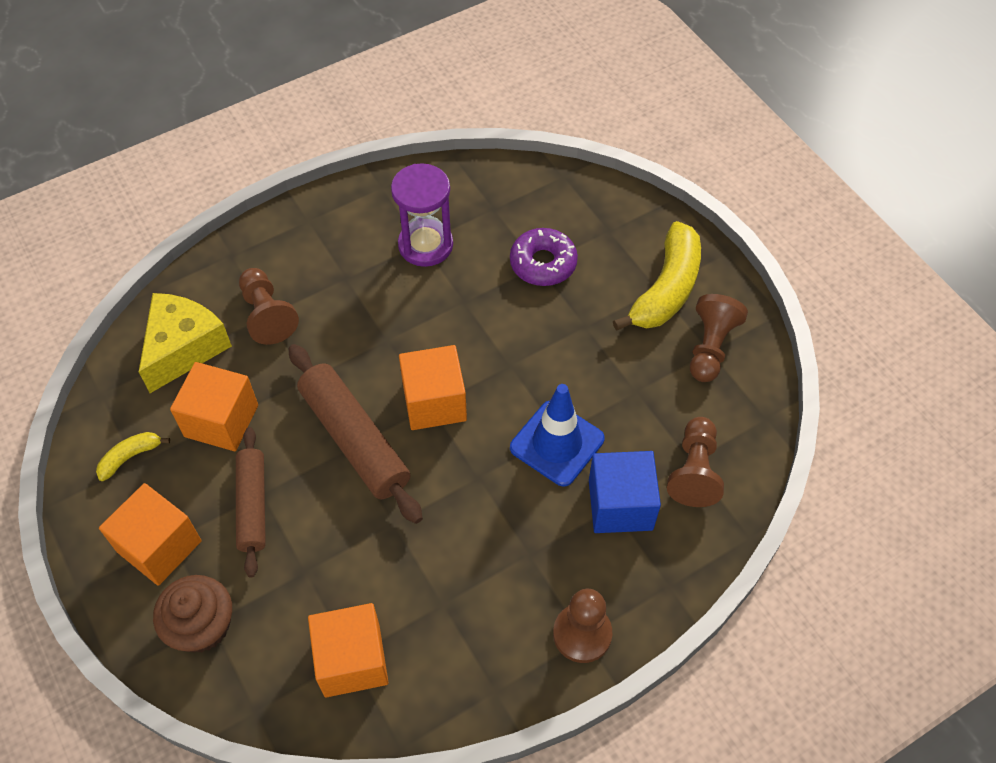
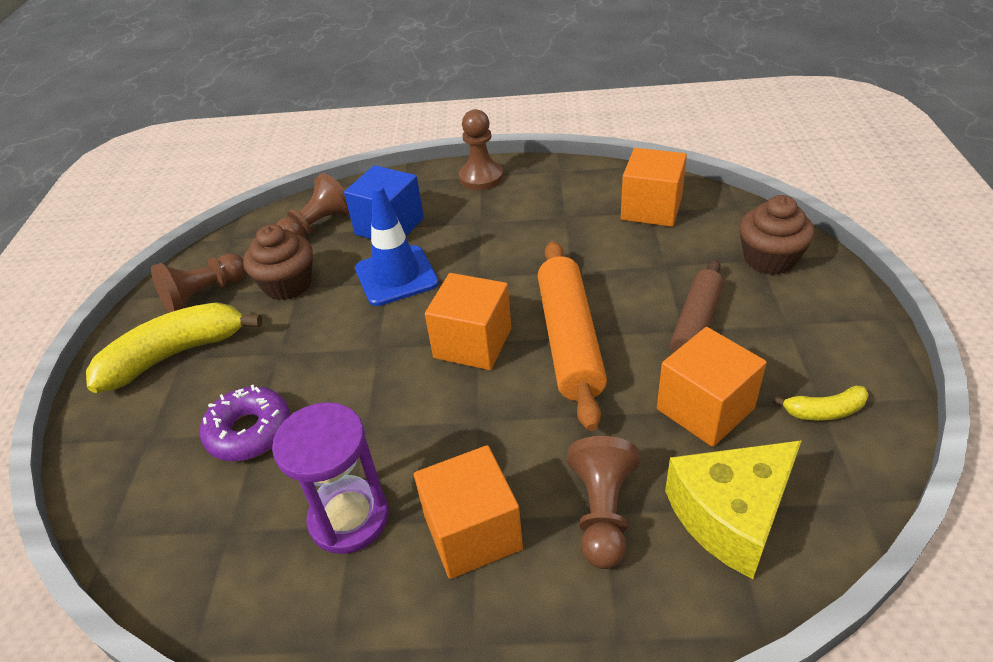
camera: 145 degrees left, 15 degrees down
orange cube [99,483,202,586] -> orange cube moved to [414,445,523,579]
brown rolling pin [289,344,423,524] -> orange rolling pin [538,241,607,431]
none -> brown cupcake [243,224,313,300]

